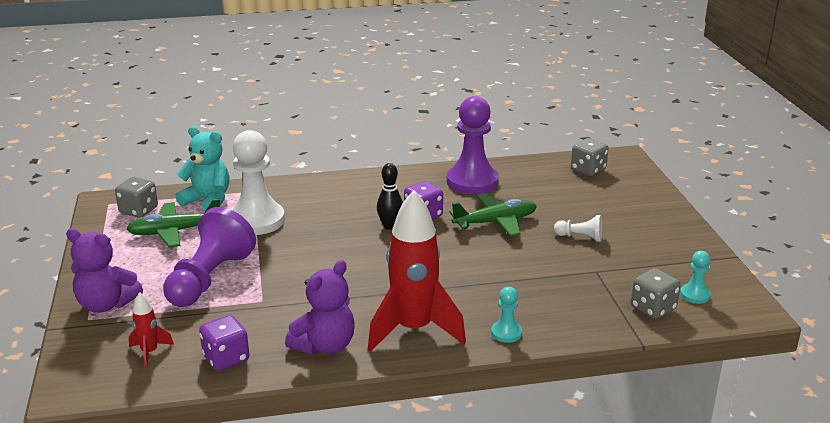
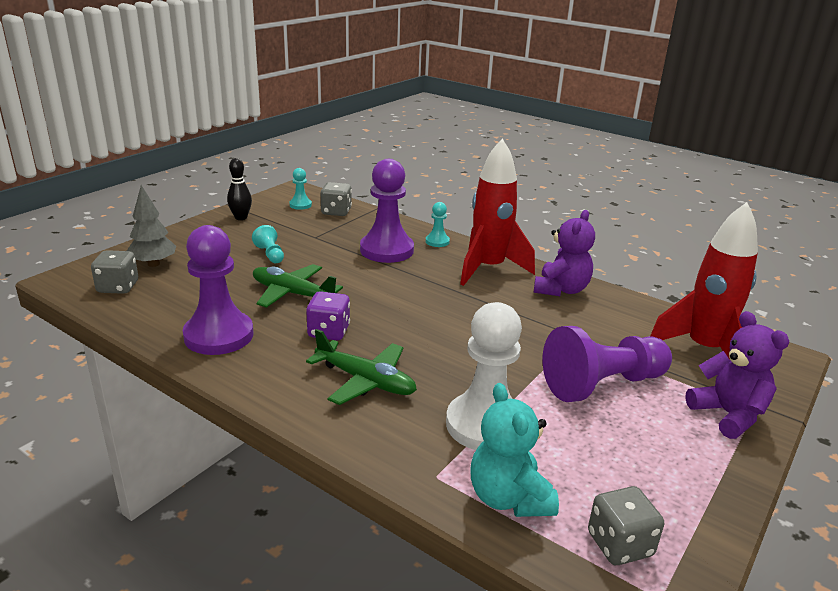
camera: 135 degrees left, 0 degrees up
green plane [126,199,220,248] -> green plane moved to [306,329,417,405]
red rocket [129,292,174,369] -> red rocket [650,202,758,360], size x2.25
purple dice [199,315,250,371] -> none
purple teddy bear [285,260,355,355] -> purple teddy bear turned 120 degrees clockwise [534,210,595,296]
black bowling pin [377,163,403,230] -> black bowling pin moved to [227,158,252,220]
white pawn [554,215,602,242] -> turquoise pawn [252,225,284,263]
none -> grey tree [127,185,176,267]
none -> purple pawn [360,159,414,263]

